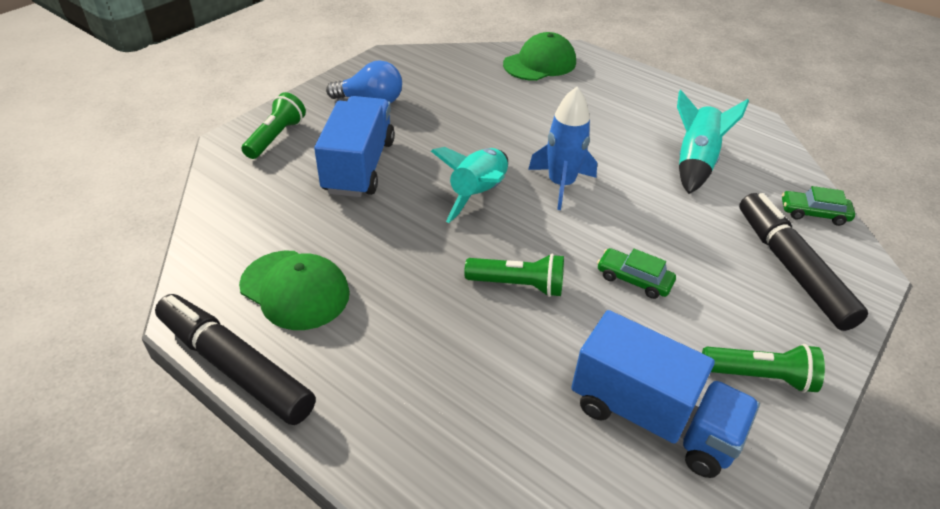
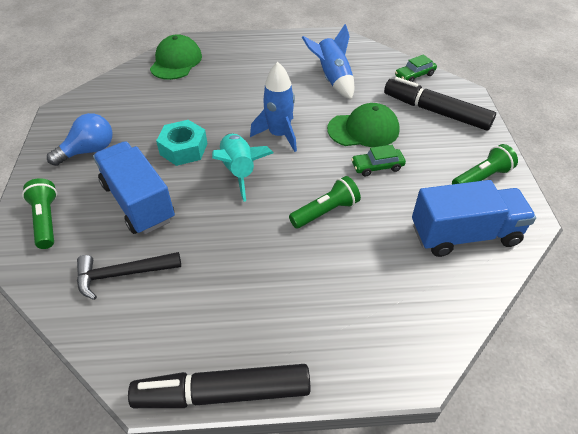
camera: 40 degrees left, 5 degrees up
green cap [239,251,350,330] -> green cap moved to [327,103,400,147]
turquoise rocket [677,90,749,194] -> blue rocket [302,24,354,100]
none -> black hammer [77,252,181,300]
none -> turquoise nut [156,120,208,166]

